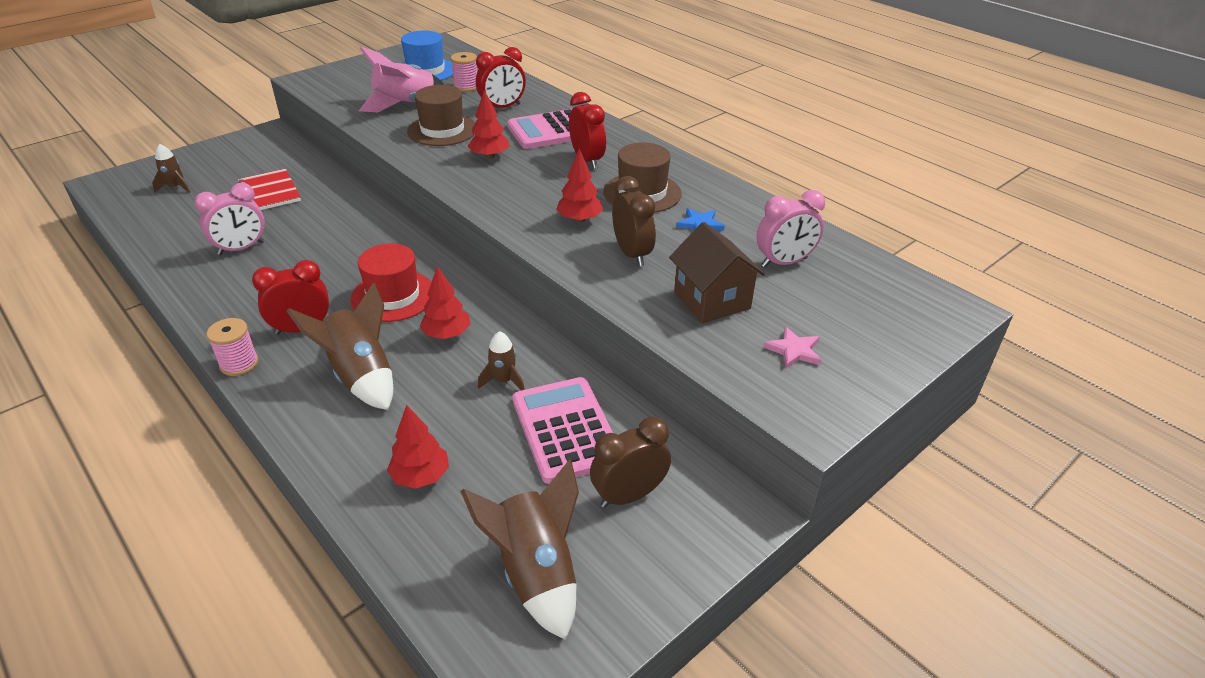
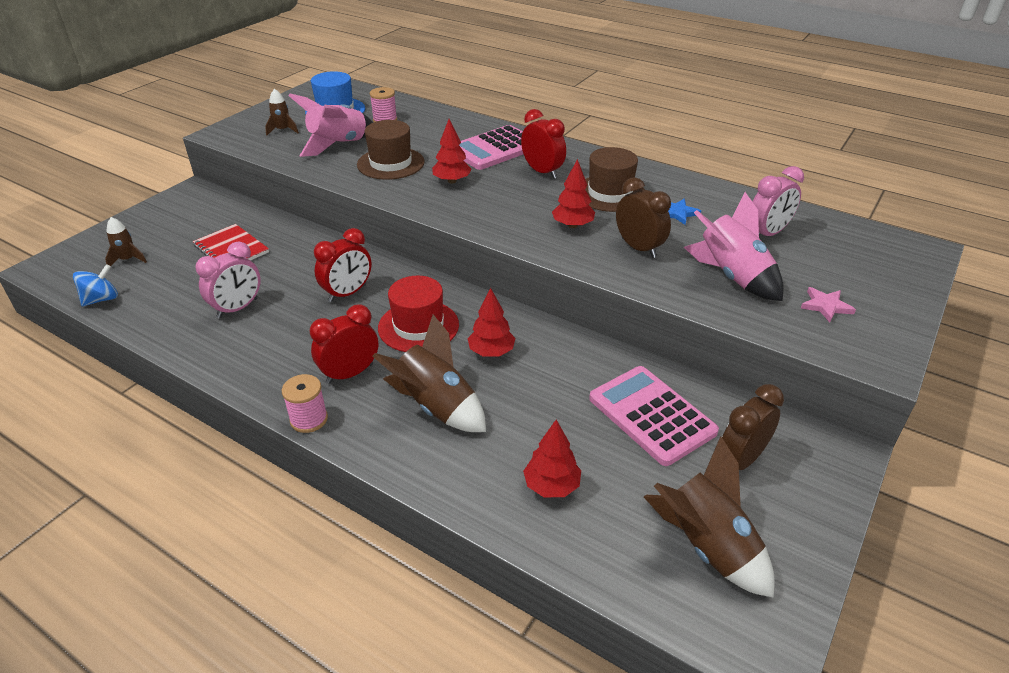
camera: 15 degrees left, 0 degrees up
red clock [476,47,526,108] -> red clock moved to [314,228,372,302]
brown rocket [478,331,525,391] -> brown rocket moved to [265,89,299,136]
brown house [669,222,765,323] -> pink rocket [684,192,784,301]
none -> blue spinning top [73,264,118,306]

